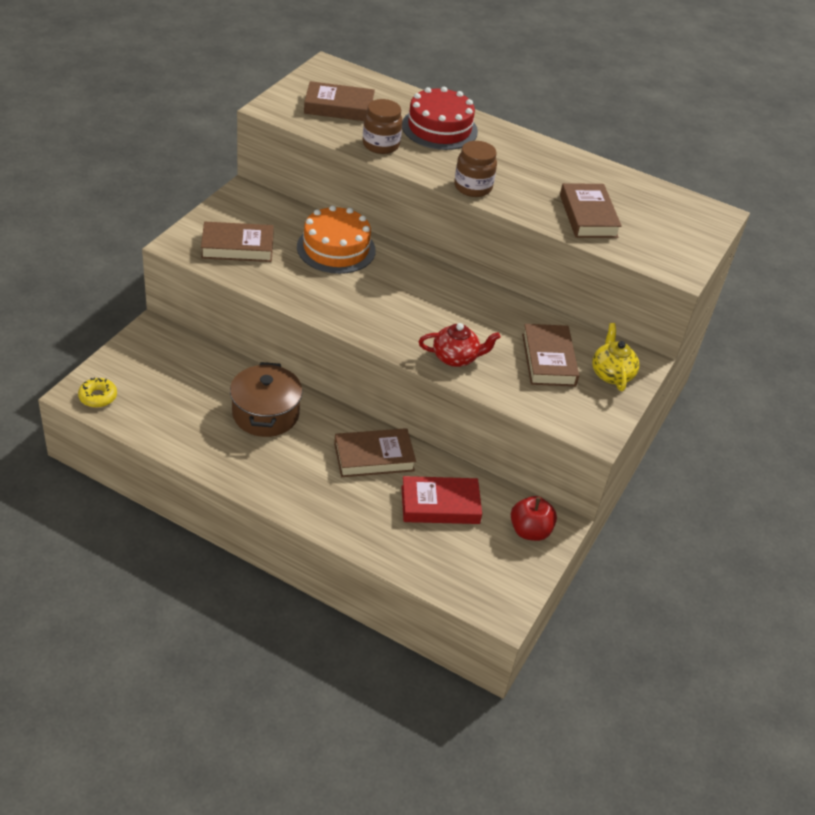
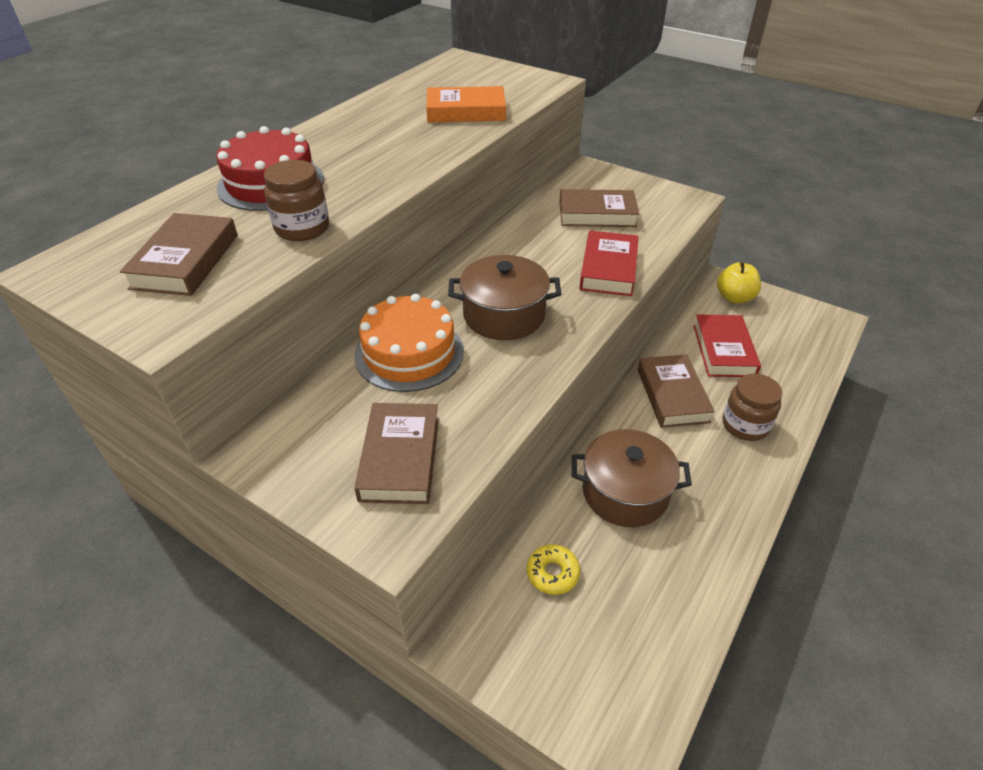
camera: 80 degrees left, 0 degrees up
yellow donut [78,377,117,408] -> yellow donut moved to [527,544,580,595]
red teapot [419,323,500,367] -> red book [579,231,639,296]
brown jar [454,141,497,197] -> brown jar moved to [723,373,782,441]
red apple [511,496,557,541] -> yellow apple [717,261,761,304]
brown book [560,183,622,238] -> orange book [426,86,506,122]
yellow teapot [592,323,640,391] -> none
none -> brown pot [448,255,561,340]

